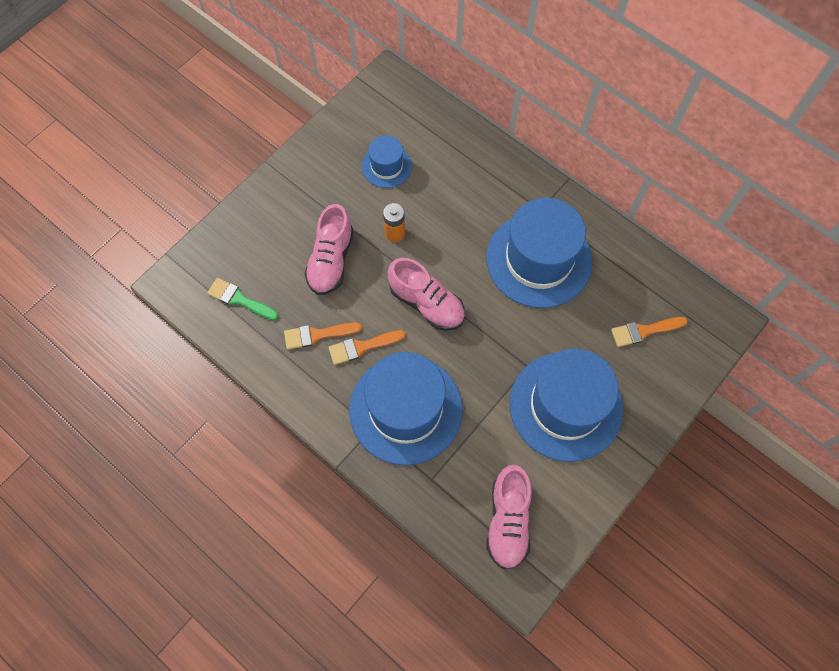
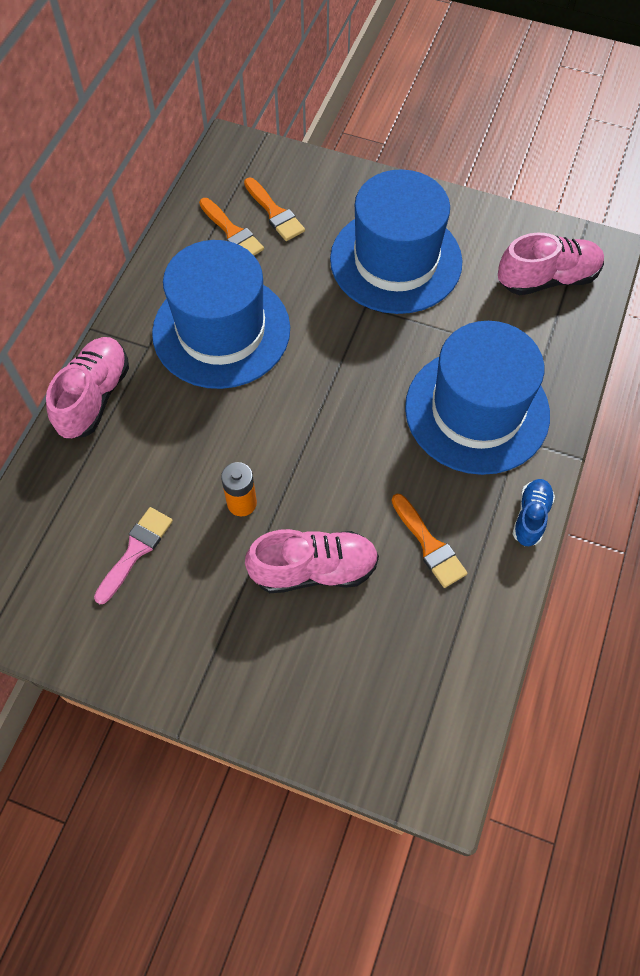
camera: 110 degrees left, 5 degrees down
green brush [207,278,279,320] -> none
orange brush [328,330,406,365] -> orange brush moved to [199,198,264,256]
blue hat [362,135,412,188] -> pink brush [94,507,173,604]
pink shoe [388,258,465,331] -> pink shoe moved to [46,337,129,439]
none -> blue shoe [513,479,555,546]

